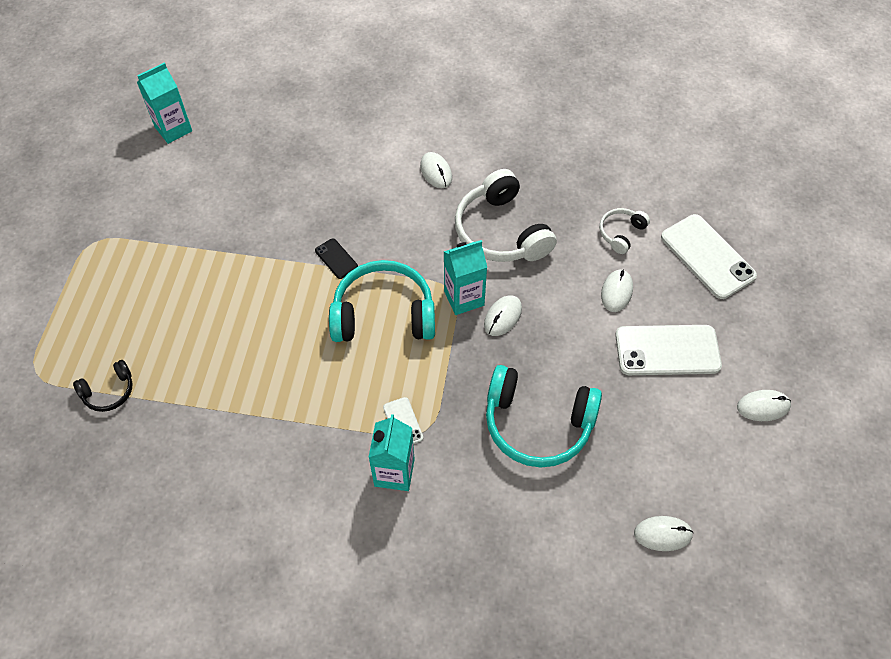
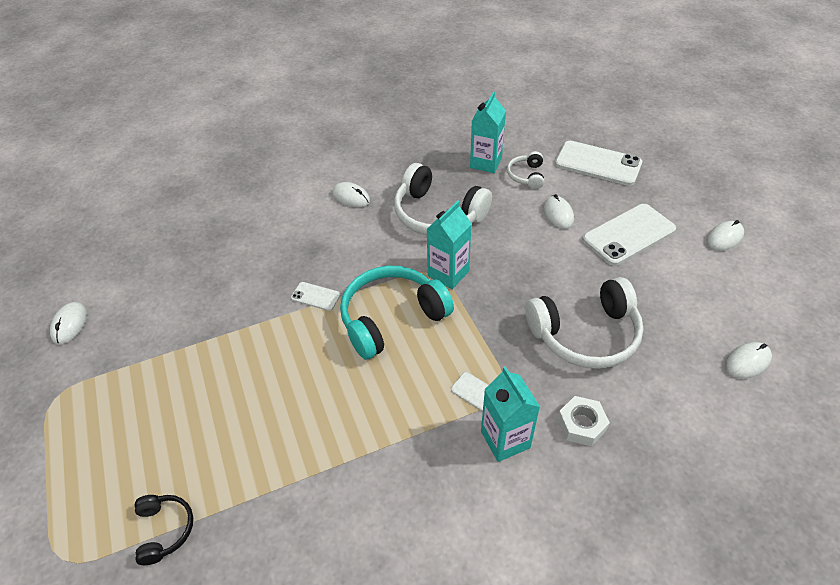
camera: 30 degrees left, 10 degrees down
black headphones [73,360,132,412] -> black headphones turned 45 degrees counterclockwise [135,495,193,565]
turquoise carton [137,62,192,144] -> turquoise carton moved to [470,92,506,173]
black phone [315,238,358,279] -> white phone [291,282,341,311]
white mouse [484,295,522,336] -> white mouse moved to [50,302,87,345]
turquoise headphones [486,365,602,468] -> white headphones [526,277,643,369]
none -> white nut [557,396,610,446]

